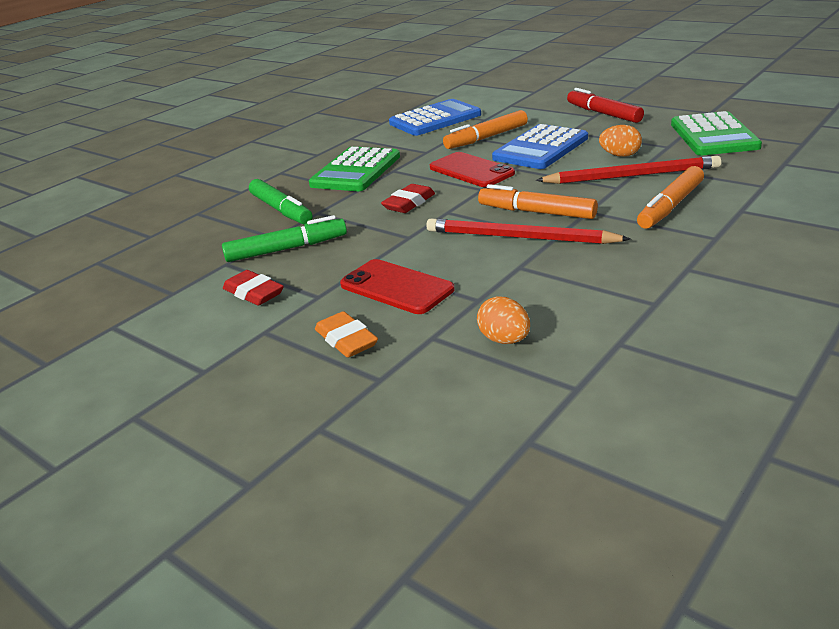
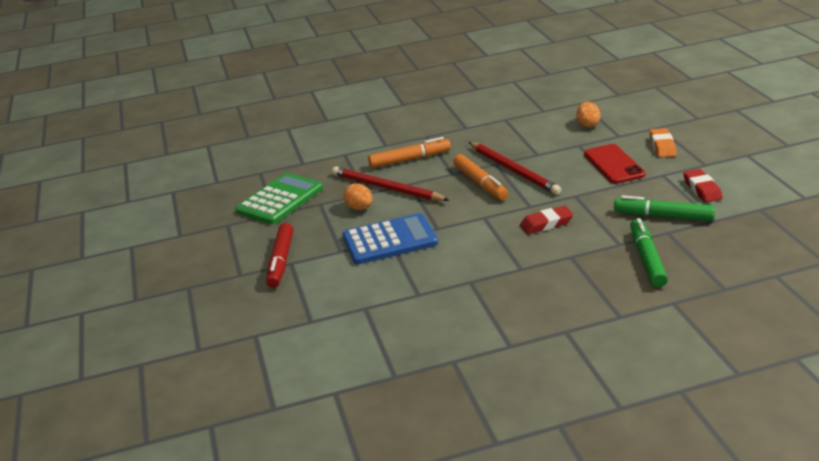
camera: 145 degrees left, 0 degrees up
green calculator [309,147,400,191] -> none
blue calculator [389,99,481,136] -> none
red phone [430,152,515,187] -> none
orange marker [443,110,528,149] -> none

